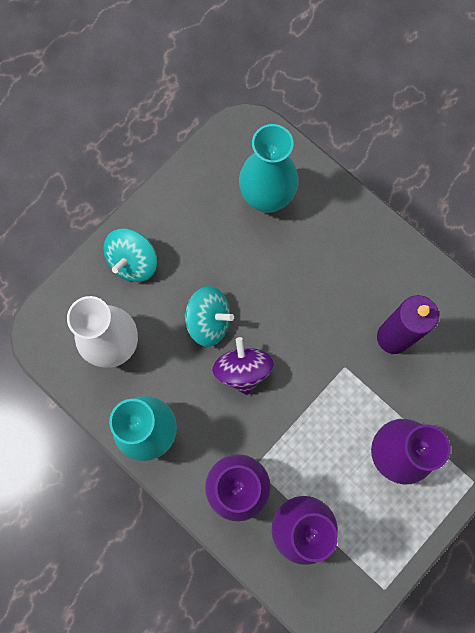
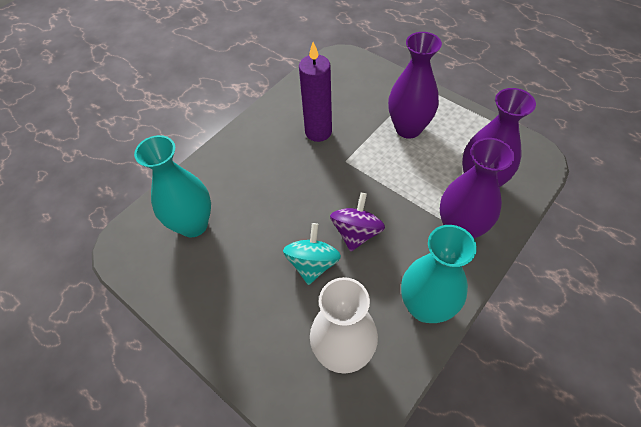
camera: 90 degrees left, 20 degrees down
turquoise spinning top [104,228,157,282] -> none
purple spinning top [213,337,274,395] -> purple spinning top turned 120 degrees clockwise [330,192,385,251]

